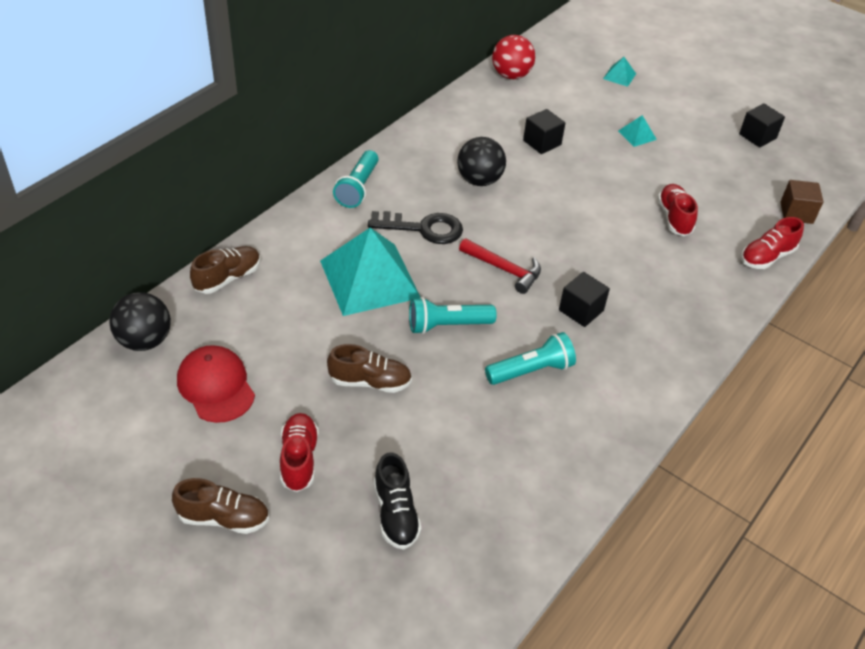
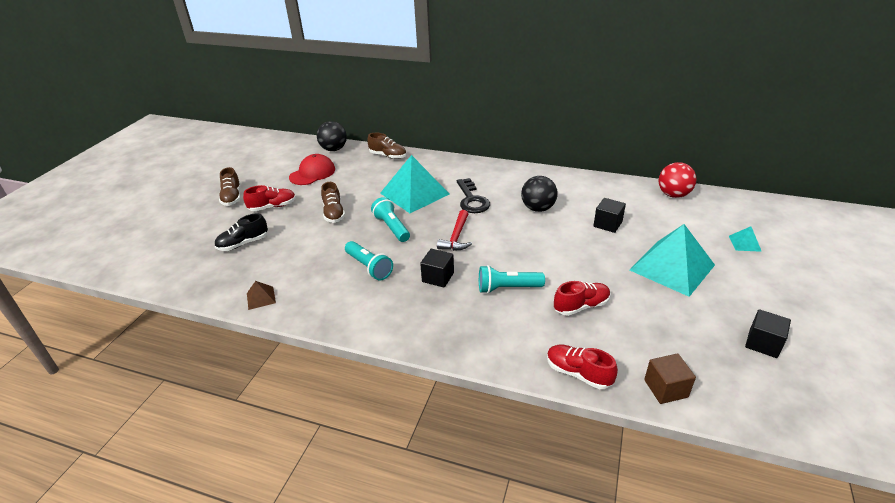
camera: 75 degrees right, 10 degrees down
turquoise flashlight [333,150,378,208] -> turquoise flashlight moved to [479,265,545,294]
turquoise pyramid [618,115,657,147] -> turquoise pyramid [630,224,715,297], size x2.39
none -> brown pyramid [247,281,276,310]

